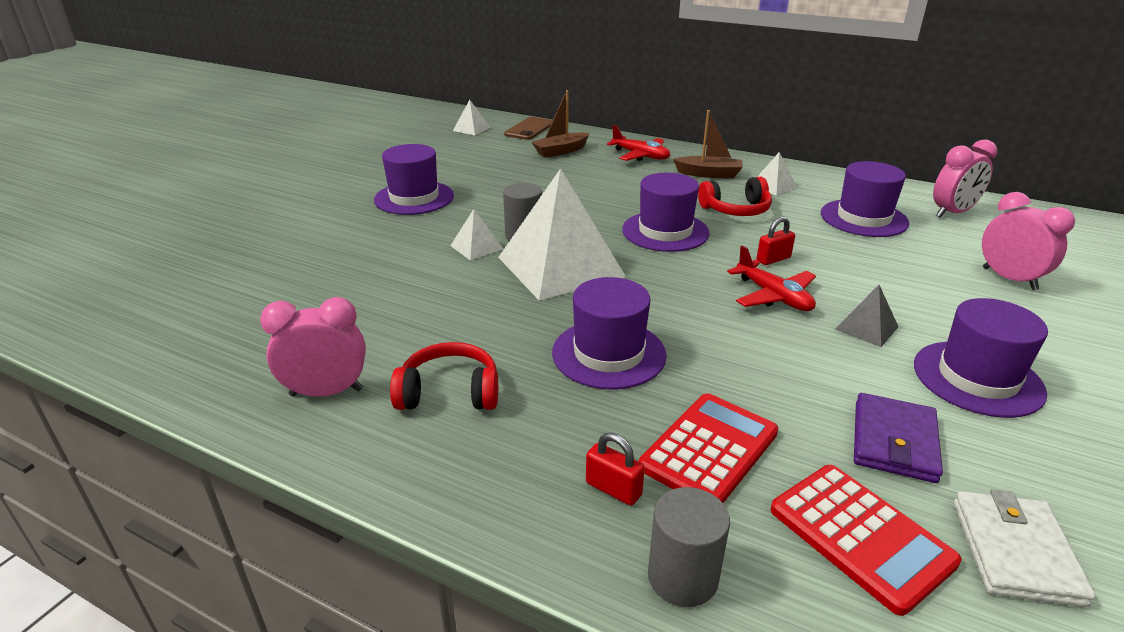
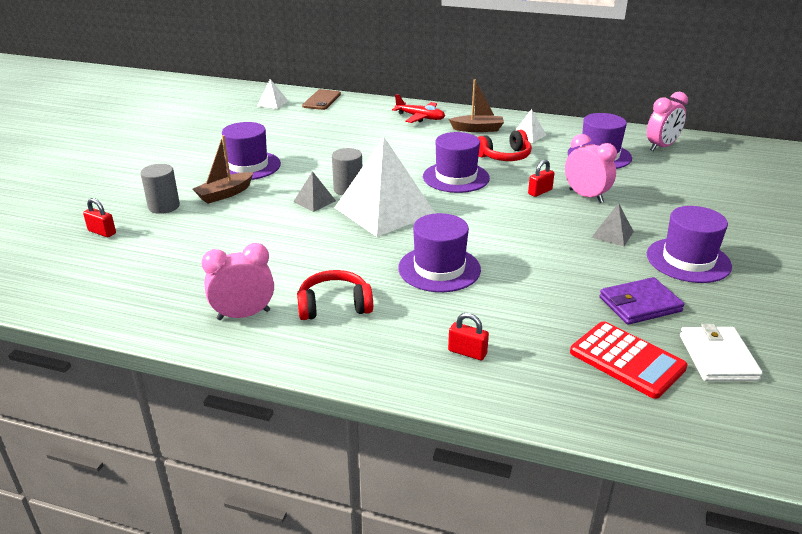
camera: 10 degrees left, 0 degrees up
white pyramid [450,209,503,261] -> grey pyramid [293,171,336,212]
brown boat [532,90,590,158] -> brown boat moved to [193,135,253,204]
red calculator [639,393,778,503] -> none
grey cylinder [648,487,730,607] -> grey cylinder moved to [140,164,180,214]
red plane [727,245,816,311] -> none
purple wallet [854,393,943,483] -> purple wallet turned 60 degrees clockwise [600,277,684,325]
pink clock [982,192,1075,290] -> pink clock moved to [565,134,617,203]
none -> red padlock [83,198,116,237]

